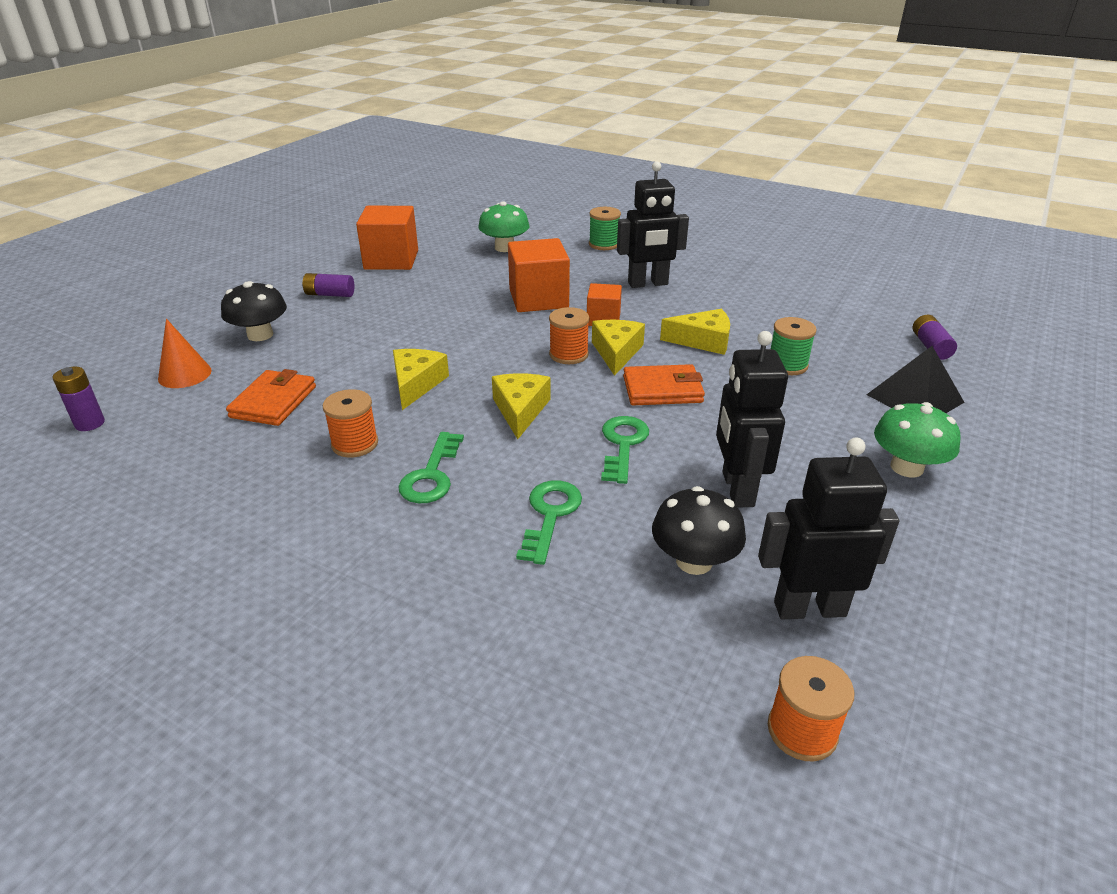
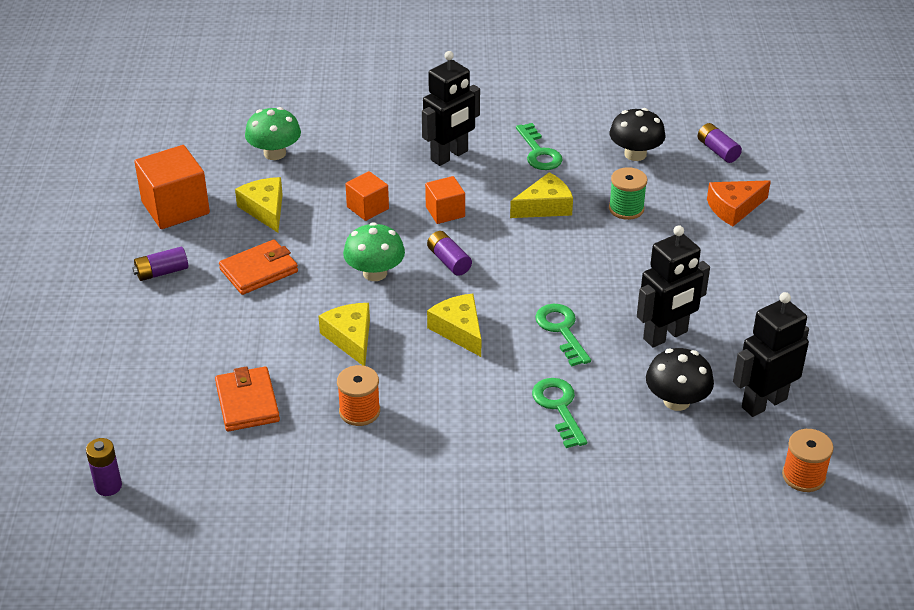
camera: 30 degrees left, 5 degrees up
orange cone [158,319,212,388] -> none
black mushroom [221,281,287,341] -> black mushroom moved to [609,108,666,161]
green key [398,432,464,503] -> green key moved to [516,123,563,170]
orange cube [508,238,570,312] -> orange cube [345,171,389,221], size x0.58
orange spool [549,307,590,364] -> purple battery [427,231,472,276]
green spool [589,207,621,250] -> none
yellow cheese [592,320,645,376] -> yellow cheese moved to [235,177,283,233]
orange wallet [623,364,705,405] -> orange wallet moved to [219,240,298,295]
black robot [716,331,788,508] -> black robot turned 90 degrees counterclockwise [637,225,710,348]
black pyramid [867,346,964,413] -> orange cheese [707,180,771,226]
green mushroom [874,402,960,478] -> green mushroom moved to [343,222,405,281]

